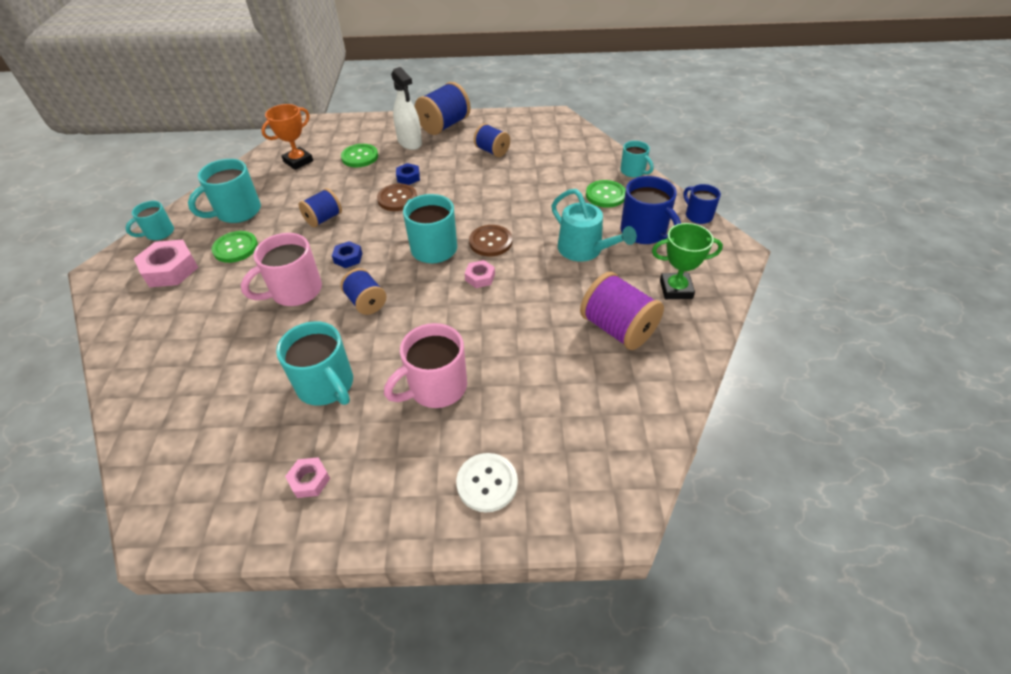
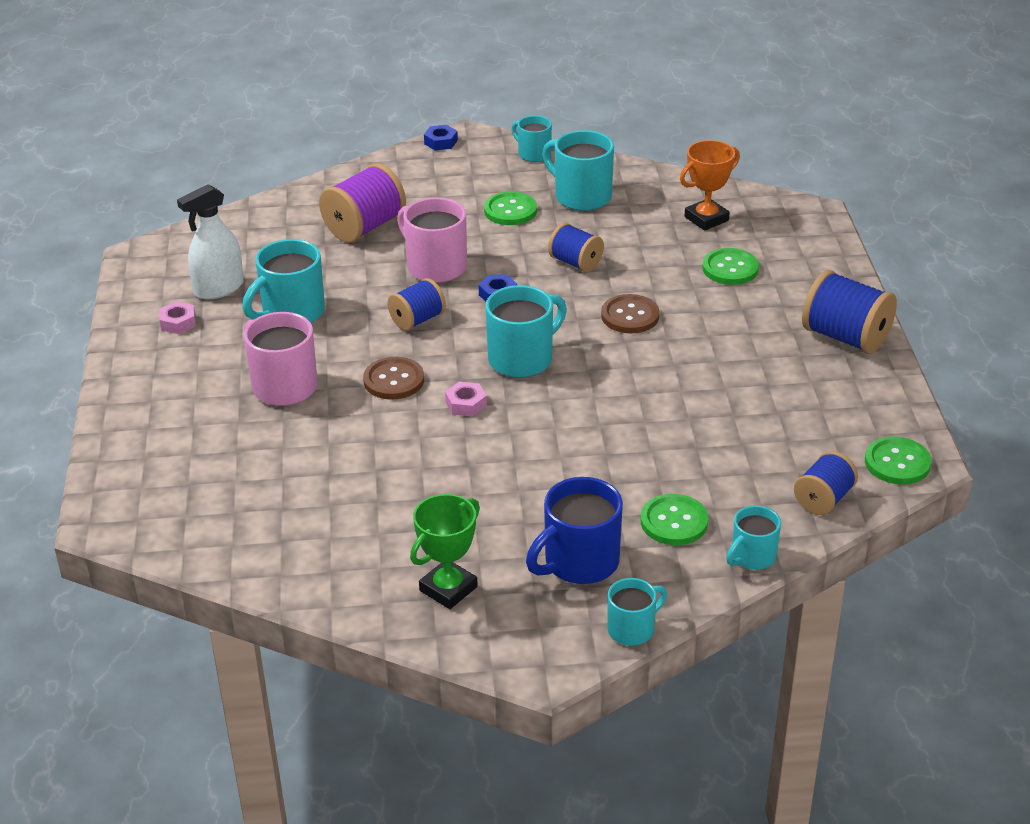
camera: 85 degrees right, 10 degrees down
pink nut [134,240,199,287] -> none
orange trophy [261,104,313,170] -> orange trophy turned 75 degrees counterclockwise [680,140,740,231]
white spray bottle [391,67,422,150] -> white spray bottle moved to [177,184,244,300]
blue nut [396,163,420,185] -> blue nut moved to [424,125,458,151]
white button [456,453,518,512] -> none
brown button [469,225,512,256] -> brown button moved to [363,357,424,400]
blue spool [474,124,510,157] -> blue spool moved to [794,451,858,515]
turquoise watering can [551,189,637,262] -> none
purple spool [580,272,664,350] -> purple spool moved to [319,163,406,243]
green trophy [652,223,723,299] -> green trophy turned 45 degrees clockwise [410,494,480,609]
blue mug [683,184,721,224] -> turquoise mug [607,578,667,645]
none -> green button [865,436,932,485]

